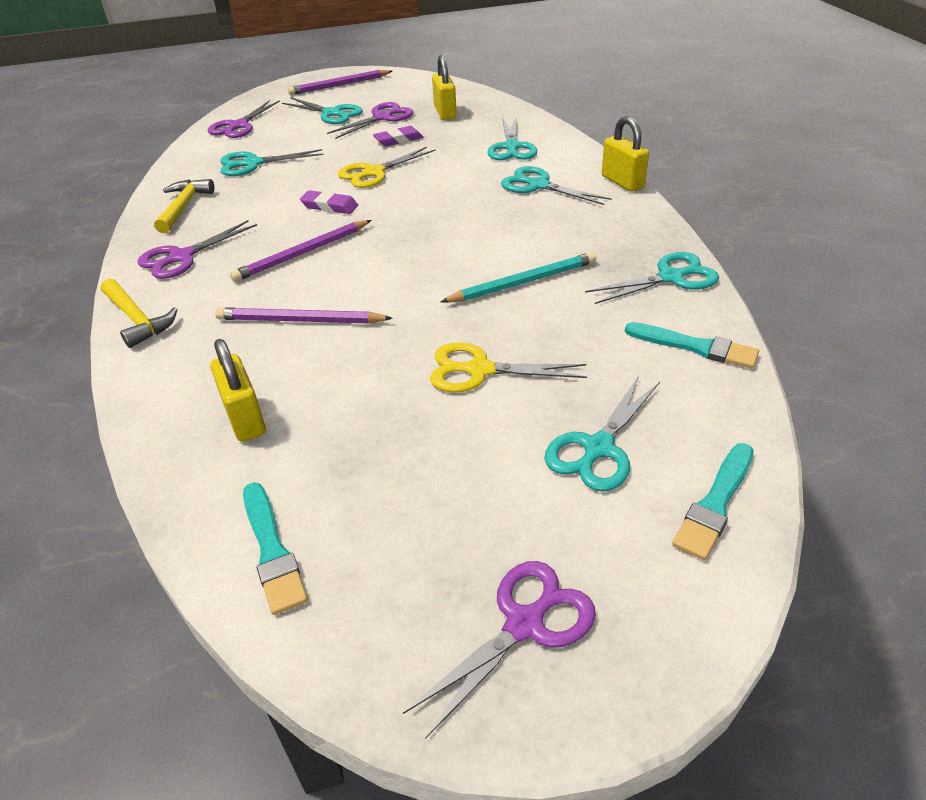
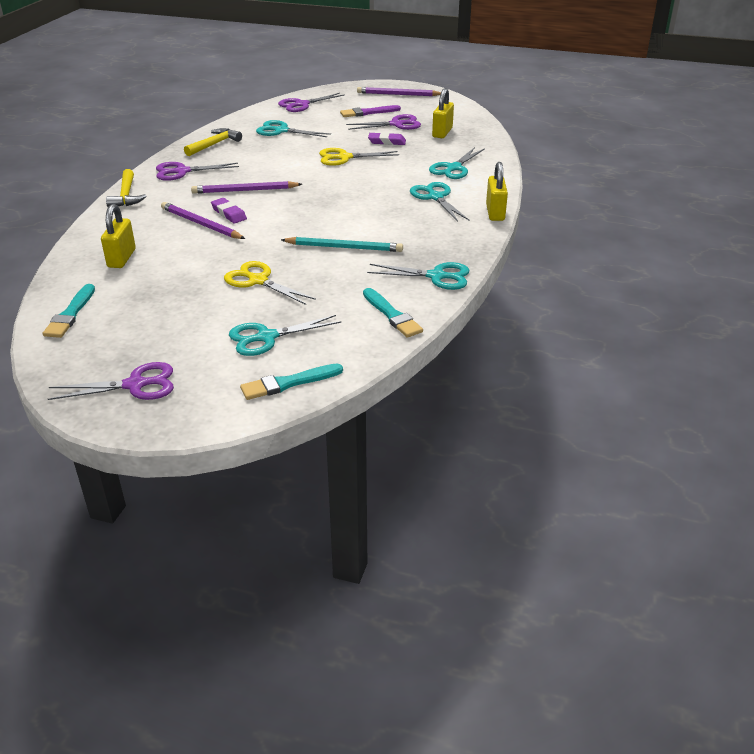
camera: 30 degrees right, 5 degrees down
turquoise scissors [282,97,363,124] -> purple brush [340,105,401,117]
purple eraser [300,190,358,214] -> purple eraser moved to [211,198,247,223]

